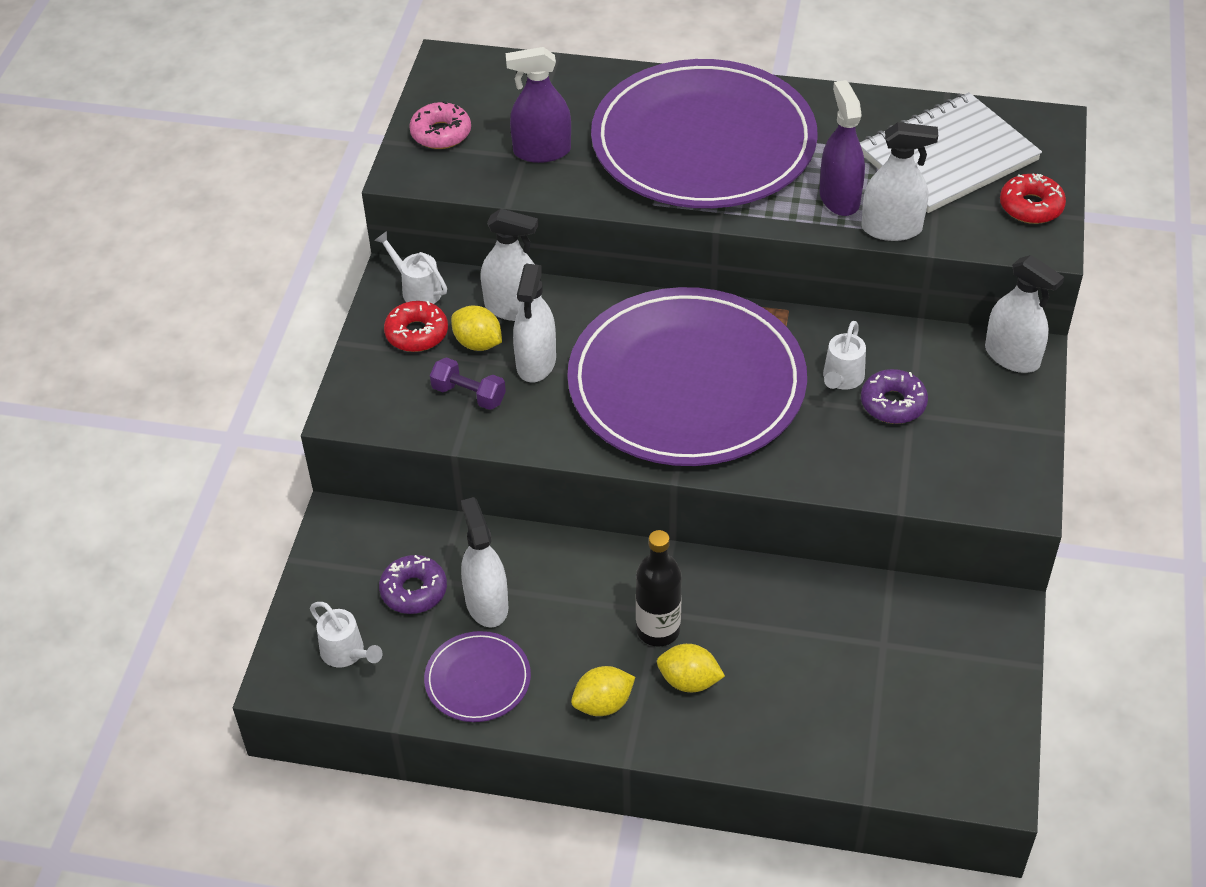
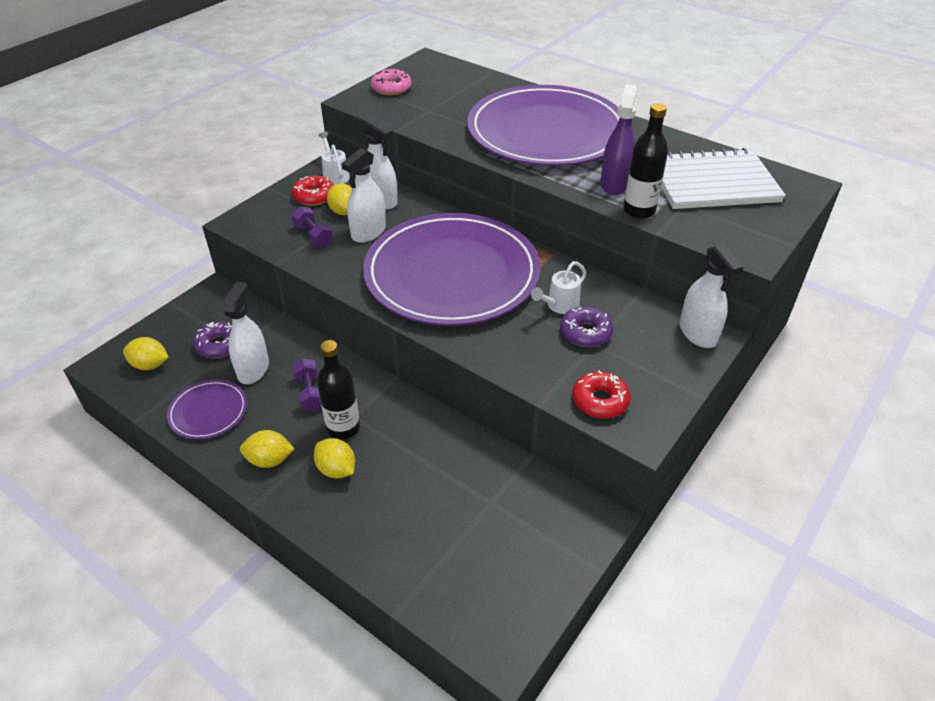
camera: 25 degrees right, 5 degrees down
white watering can [310,602,383,667] -> yellow lemon [123,337,168,370]
purple spray bottle [506,47,571,163] -> none
white spray bottle [861,122,938,241] -> black bottle [623,103,668,219]
red donut [1000,173,1066,224] -> red donut moved to [572,370,631,419]
none -> purple dumbbell [292,358,321,412]

